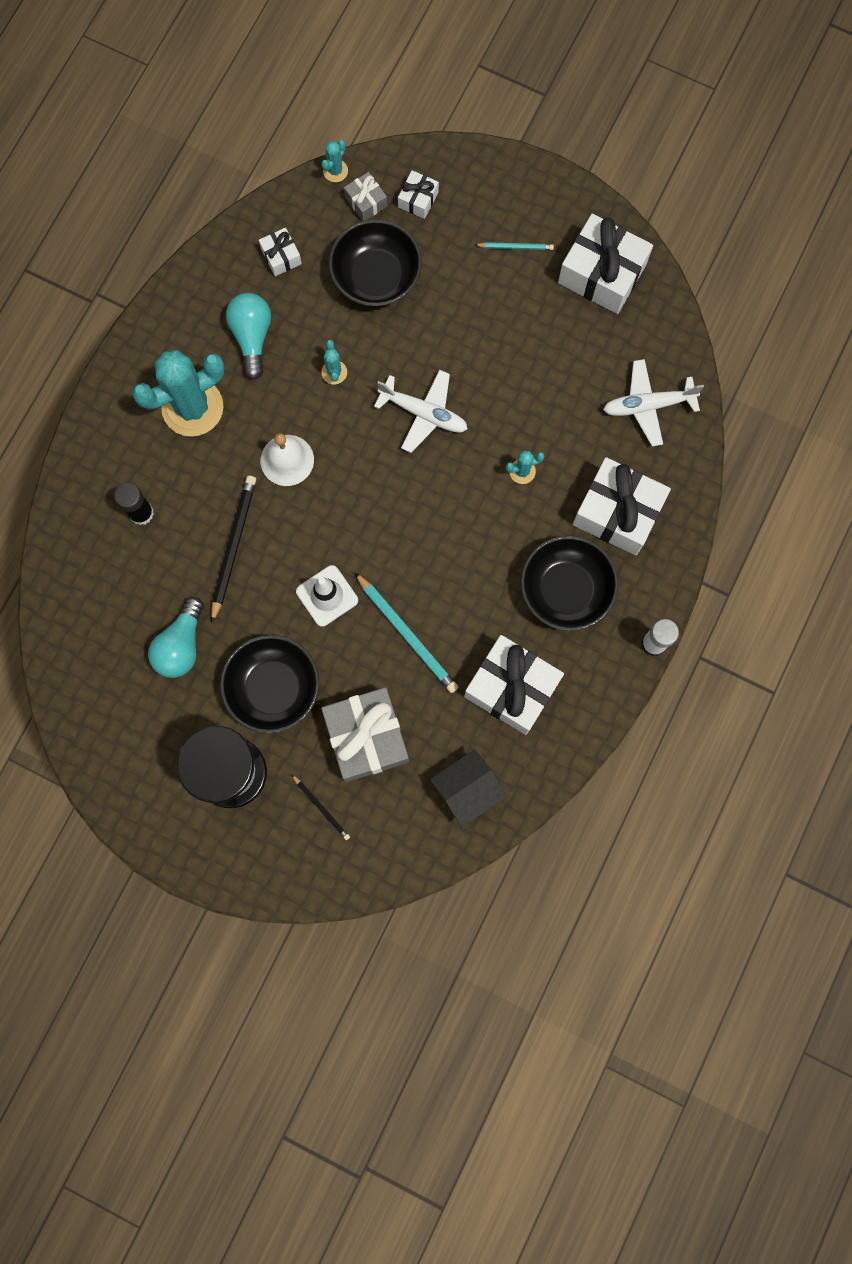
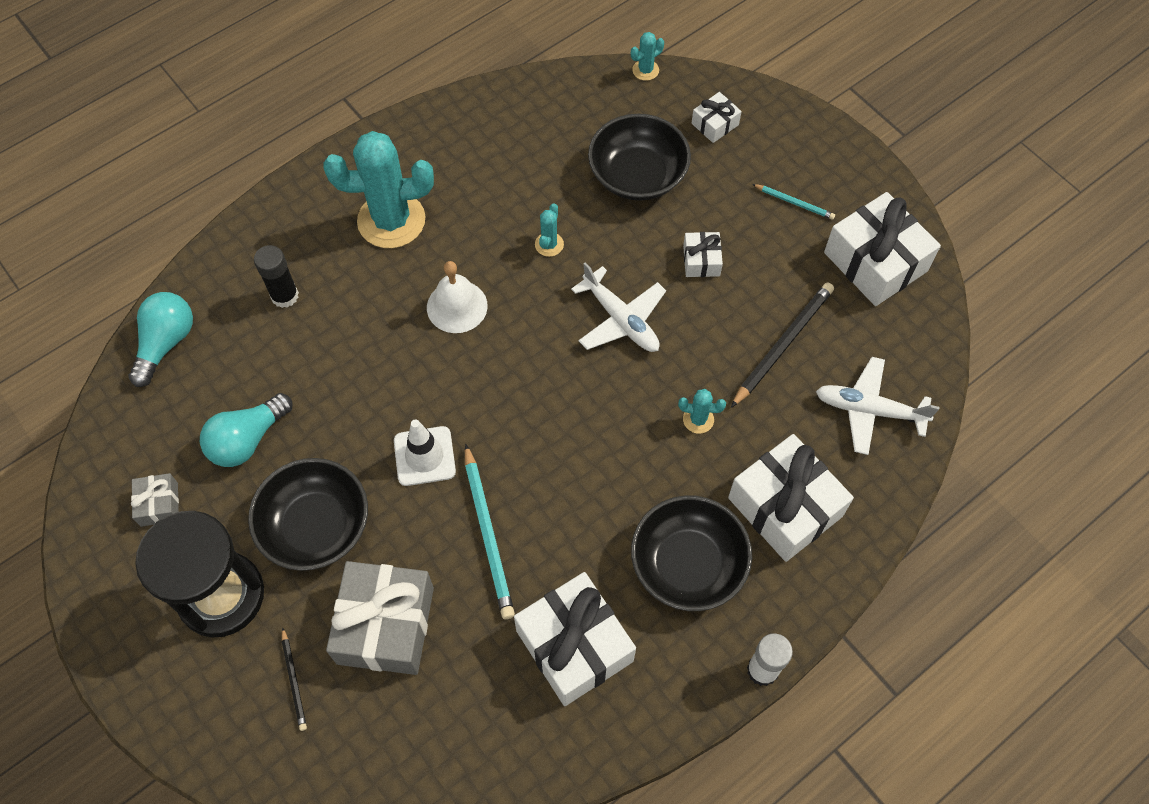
camera: 25 degrees right, 15 degrees down
black pencil [211,476,256,623] -> black pencil moved to [731,282,834,408]
turquoise light bulb [226,293,271,380] -> turquoise light bulb moved to [128,292,193,387]
white gift [259,228,302,276] -> white gift moved to [683,232,723,277]
grey gift [344,172,387,221] -> grey gift moved to [131,473,179,527]
black house [430,749,507,827] -> none

